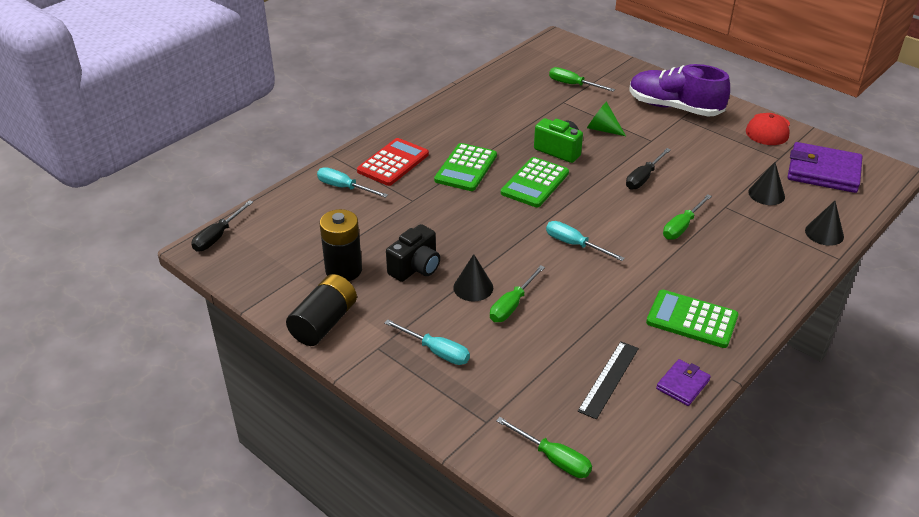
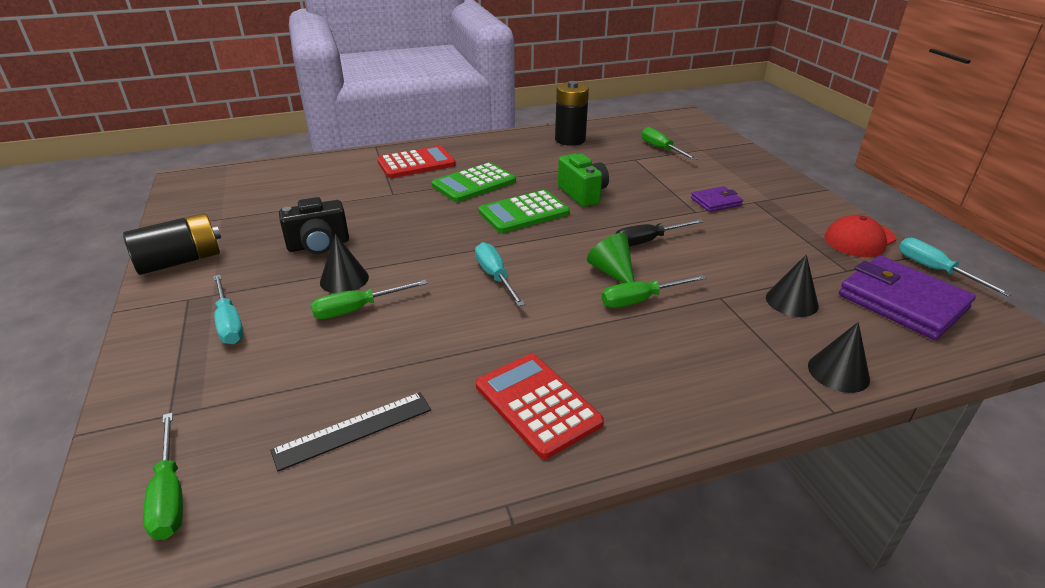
camera: 30 degrees right, 5 degrees down
black screwdriver [191,200,253,252] -> none
turquoise screwdriver [317,167,388,198] -> turquoise screwdriver moved to [899,238,1012,297]
black battery [320,209,362,281] -> black battery moved to [555,81,589,146]
green cone [587,101,626,136] -> green cone moved to [587,233,634,283]
purple shoe [629,64,730,117] -> none
green calculator [646,290,738,348] -> red calculator [476,354,604,459]
purple wallet [656,359,711,406] -> purple wallet moved to [691,186,743,212]

